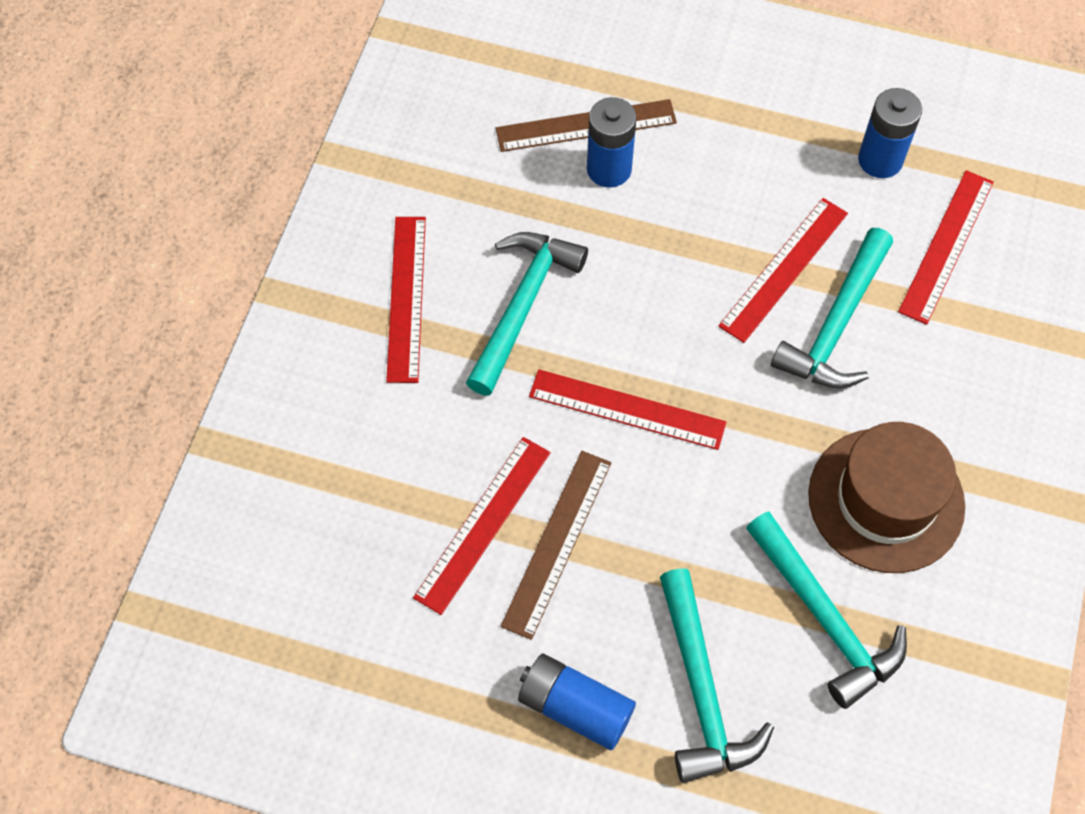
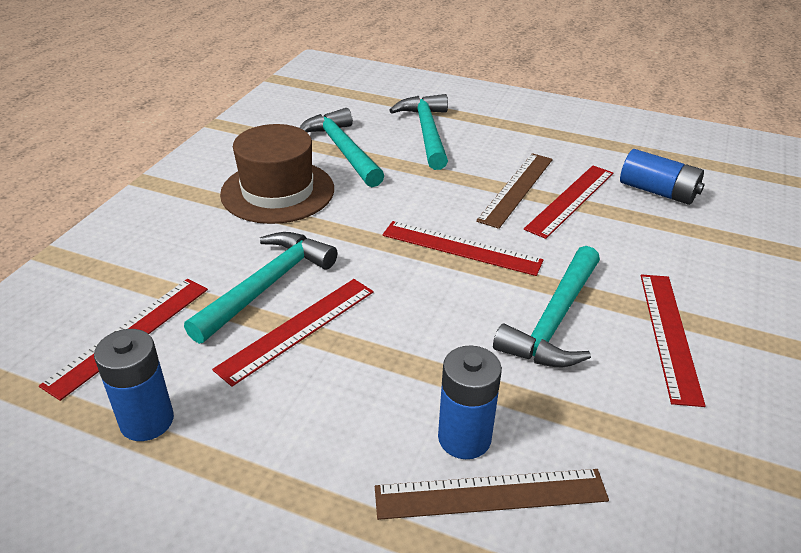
camera: 175 degrees left, 25 degrees down
blue battery [518,653,636,750] -> blue battery moved to [620,149,705,205]

